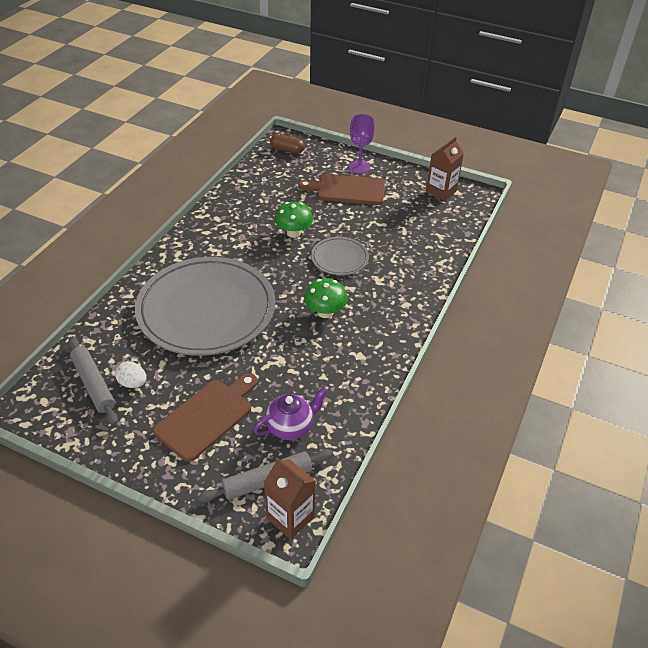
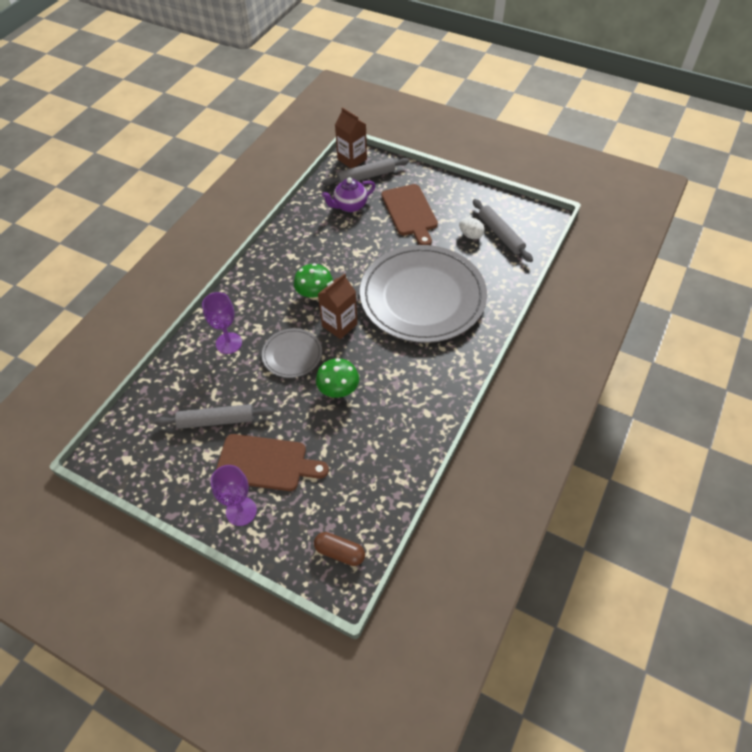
camera: 175 degrees left, 10 degrees up
brown cutting board [153,373,258,462] -> brown cutting board turned 60 degrees counterclockwise [381,184,438,245]
brown carton [426,136,464,201] -> brown carton moved to [318,273,358,339]
none -> grey rolling pin [154,404,275,429]
none -> purple goblet [202,292,242,354]

